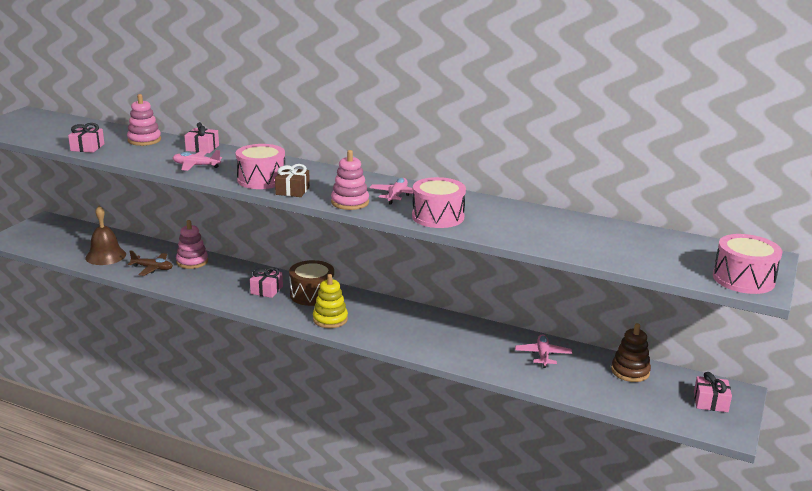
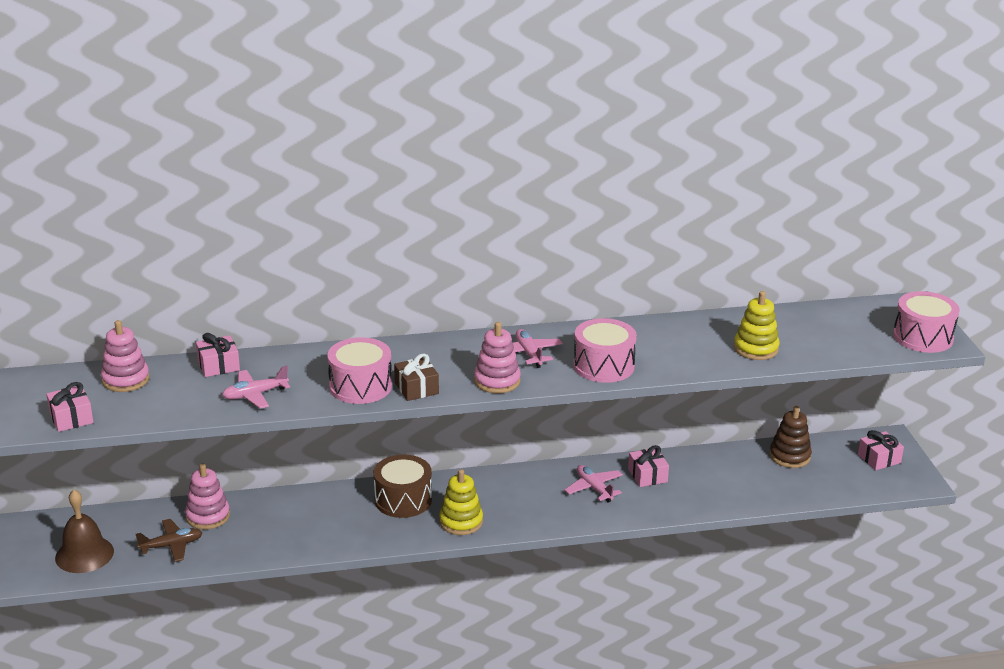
camera: 35 degrees left, 5 degrees up
pink gift [250,267,283,298] -> pink gift moved to [628,445,669,487]
pink plane [515,334,572,368] -> pink plane moved to [564,465,623,503]
none -> yellow stacking toy [734,291,780,360]

